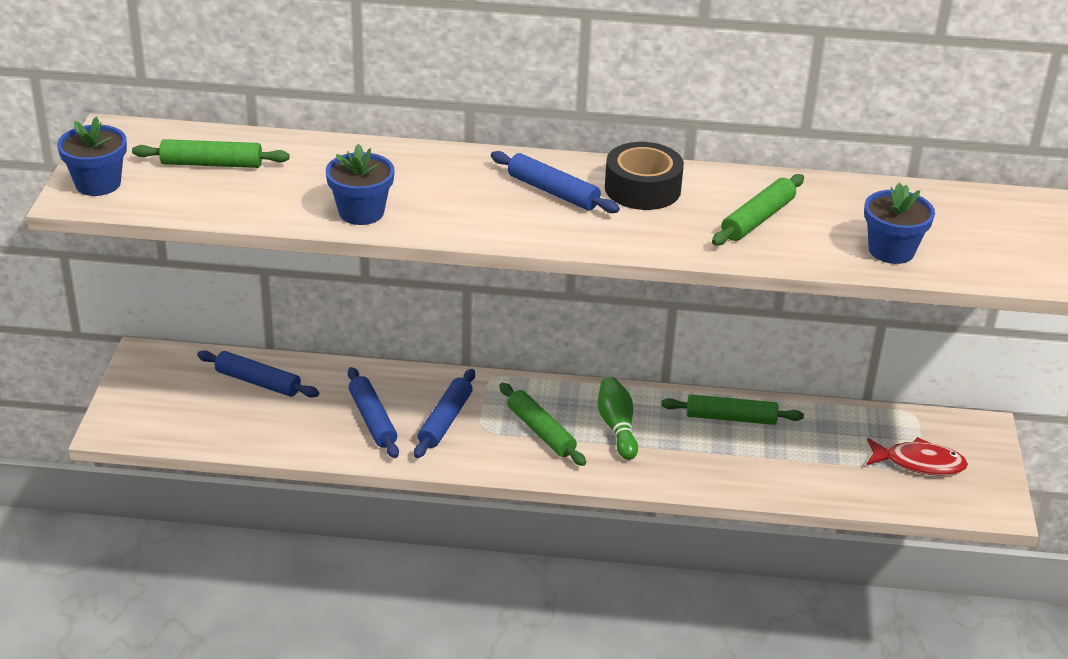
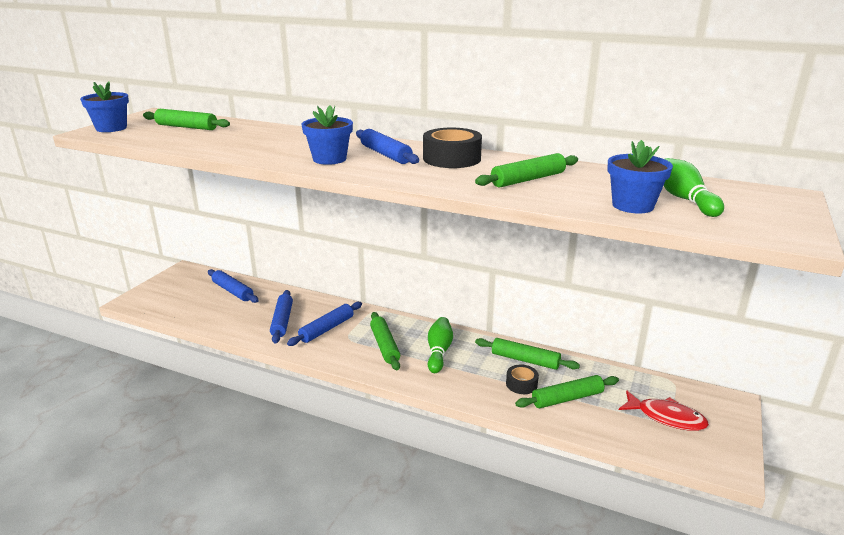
camera: 20 degrees right, 10 degrees down
blue flower pot [326,144,395,225] -> blue flower pot moved to [302,105,353,165]
none -> black tape [506,365,539,394]
none -> green rolling pin [515,375,619,408]
none -> green bowling pin [664,158,724,217]

